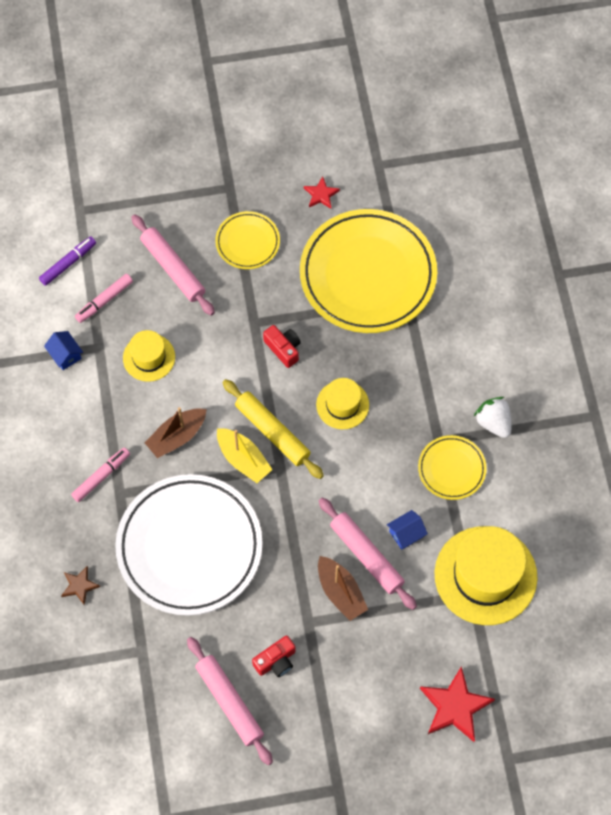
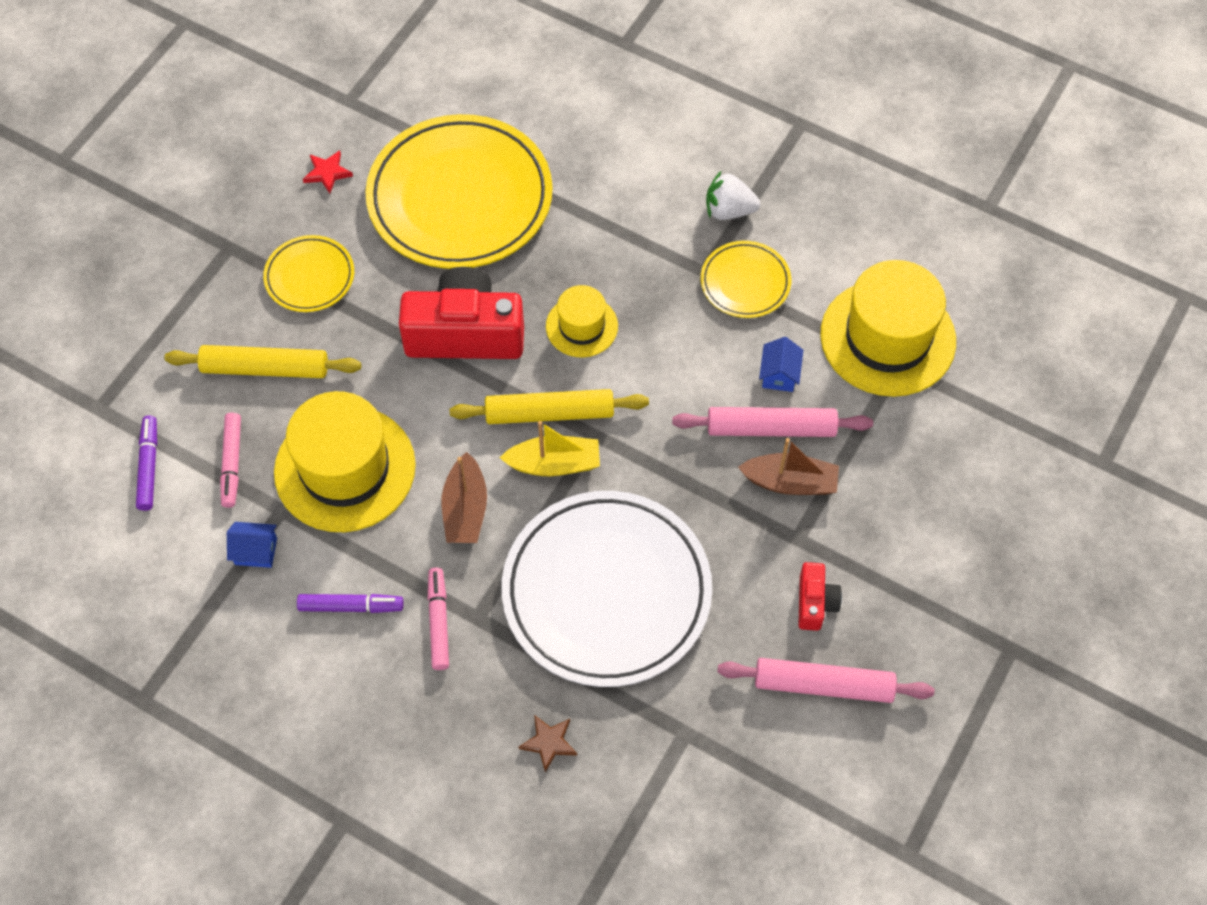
camera: 50 degrees left, 5 degrees down
yellow hat [123,330,175,382] -> yellow hat [274,391,416,532], size x1.86
pink rolling pin [131,214,215,315] -> yellow rolling pin [165,345,361,378]
red camera [263,325,301,368] -> red camera [399,267,524,359], size x2.09
red star [420,666,495,742] -> none
none -> purple marker [297,594,404,613]

